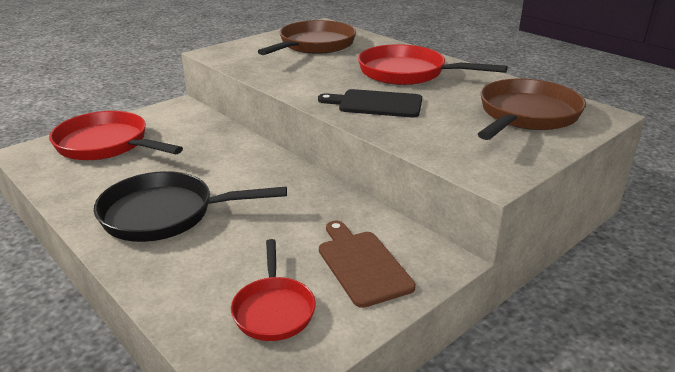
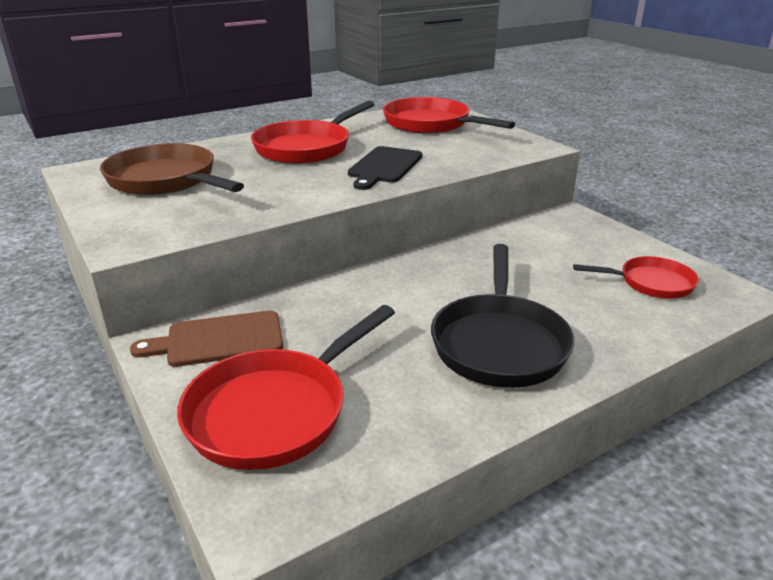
camera: 80 degrees left, 0 degrees up
brown cutting board [319,221,416,308] -> brown cutting board moved to [130,311,283,367]
brown pan [478,79,586,140] -> red pan [383,97,515,134]

